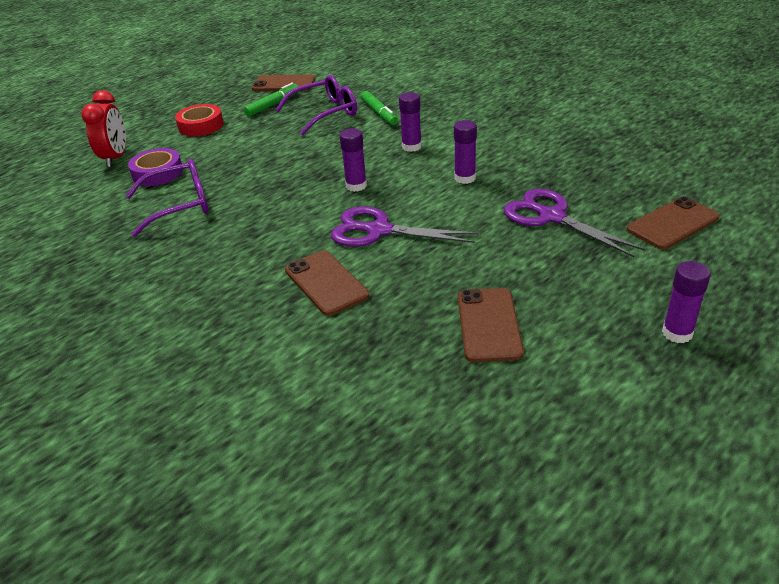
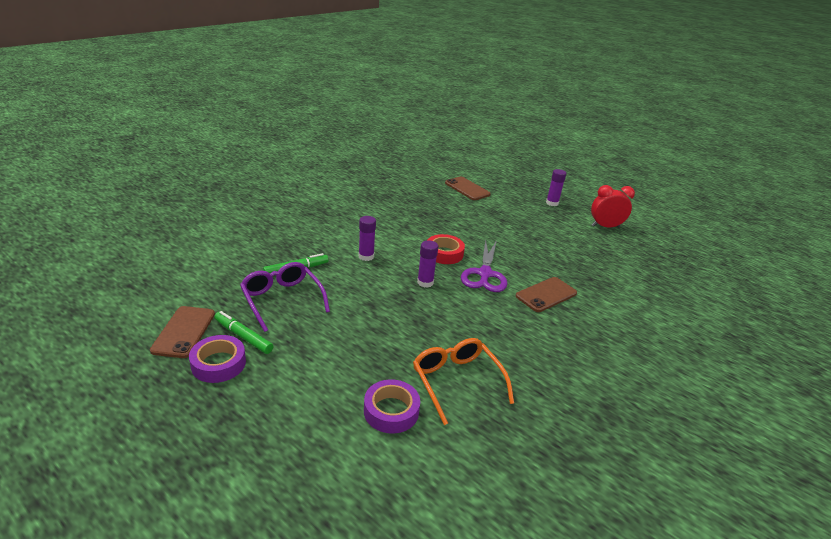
camera: 100 degrees left, 5 degrees down
red clock [81,90,126,167] -> red clock moved to [591,185,635,228]
purple glasses [126,159,209,237] -> orange glasses [413,338,514,425]
red tape [175,104,224,136] -> red tape moved to [428,234,465,264]
purple glue stick [454,120,477,184] -> none
brown phone [458,288,524,362] -> none
purple scissors [504,189,645,257] -> none
none -> purple tape [189,335,246,383]

